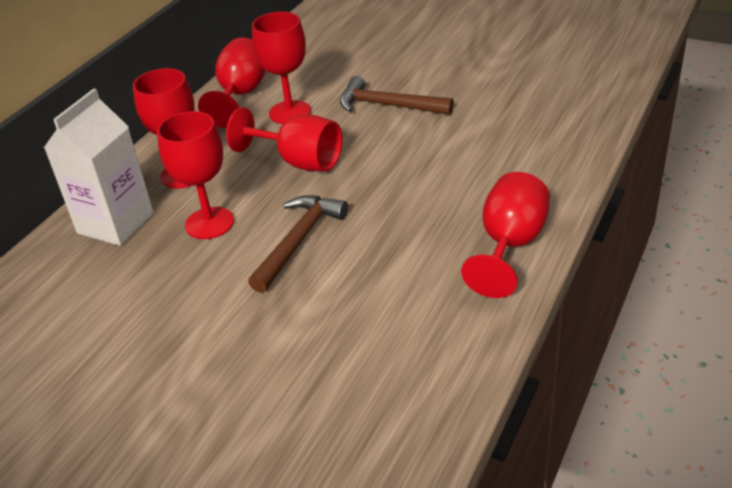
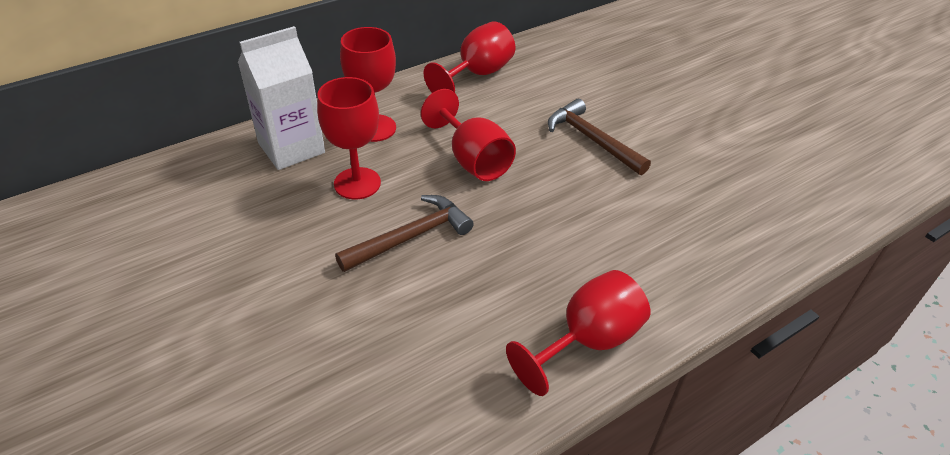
camera: 25 degrees right, 5 degrees up
red goblet [252,12,311,124] -> none

